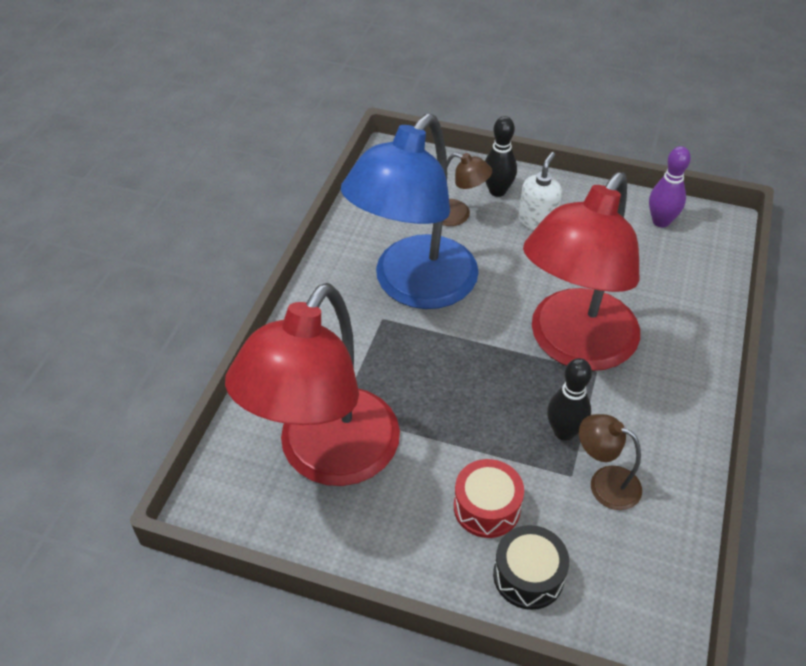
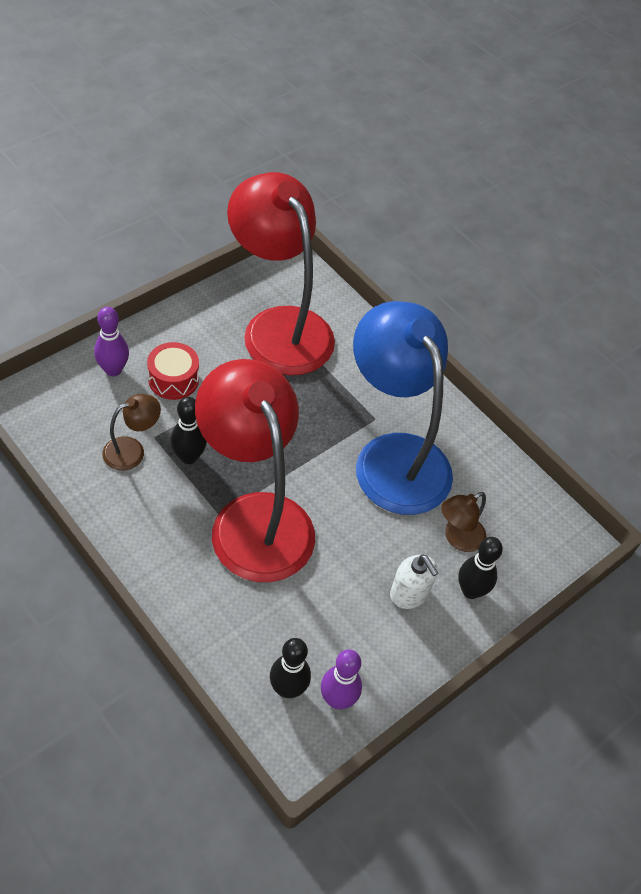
camera: 115 degrees right, 5 degrees up
black drum [493,525,569,610] -> purple bowling pin [94,307,129,376]
none -> black bowling pin [270,638,311,698]

